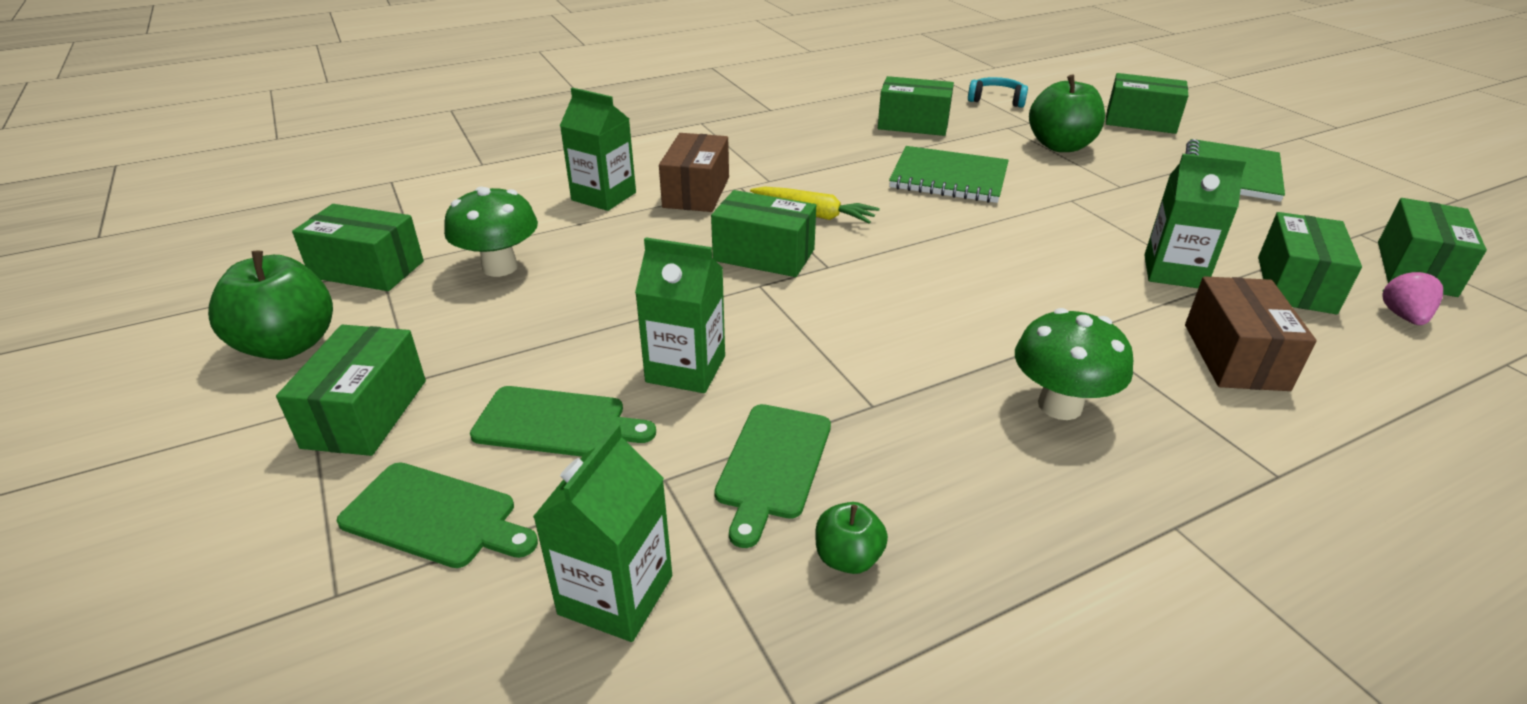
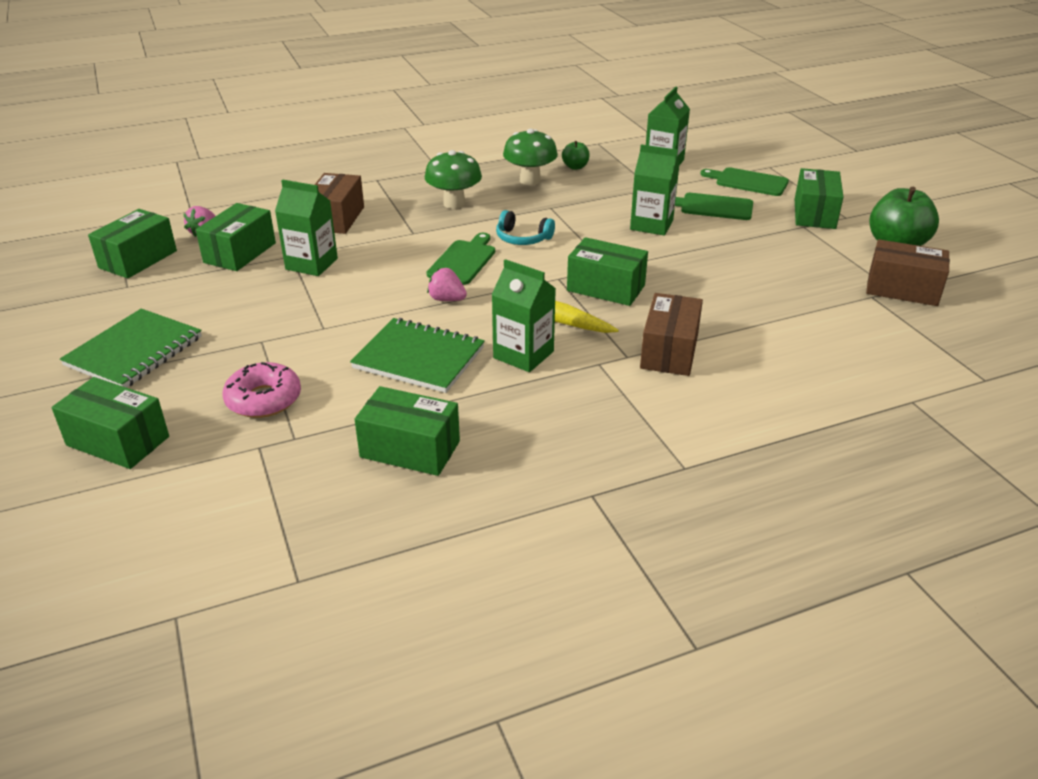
camera: 175 degrees left, 0 degrees up
green box [292,204,424,291] -> brown box [866,239,950,306]
green mushroom [444,187,538,277] -> green mushroom moved to [503,129,558,185]
green carton [560,88,636,211] -> green carton moved to [492,259,556,372]
green cutting board [714,404,831,548] -> green cutting board moved to [426,233,495,285]
turquoise headphones [968,77,1028,108] -> turquoise headphones moved to [496,210,555,245]
green apple [1029,75,1105,152] -> pink donut [222,362,301,418]
none -> pink strawberry [427,268,467,301]

